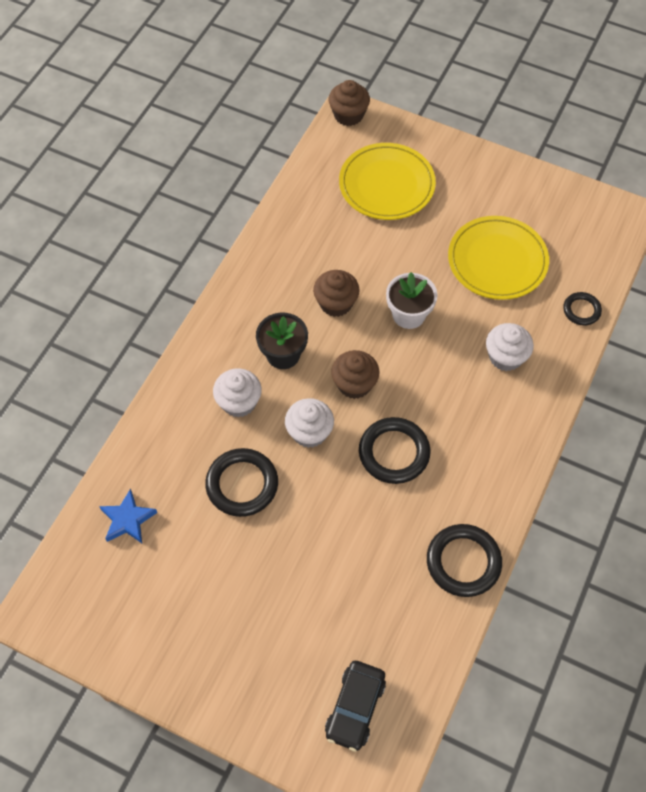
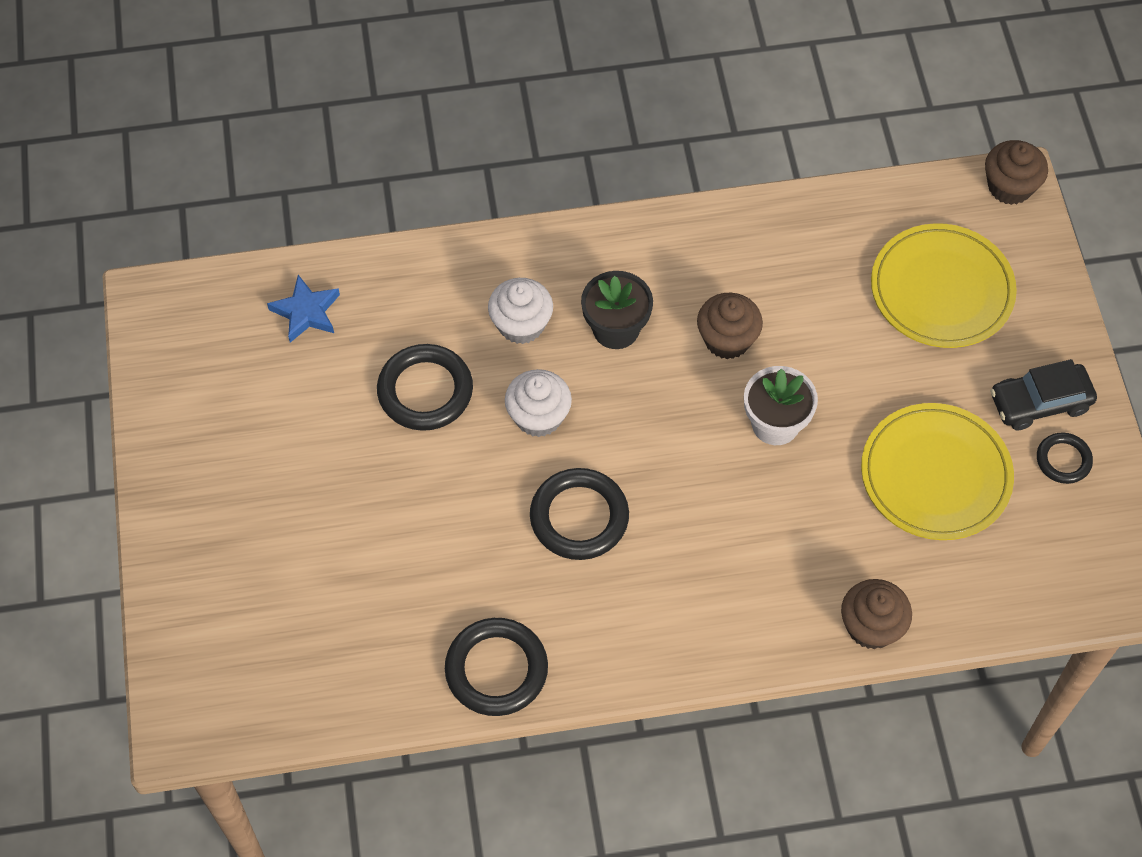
camera: 55 degrees right, 0 degrees up
black car [325,661,386,752] -> black car moved to [990,359,1097,430]
brown cupcake [331,350,380,399] -> brown cupcake moved to [841,579,912,649]
white cupcake [486,323,534,371] -> none
black ring [563,292,602,326] -> black ring moved to [1037,432,1093,484]

